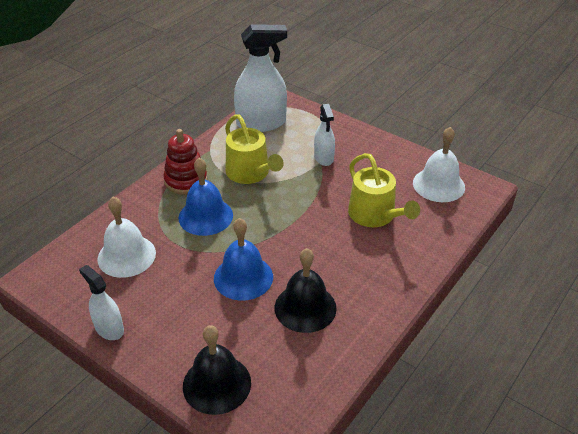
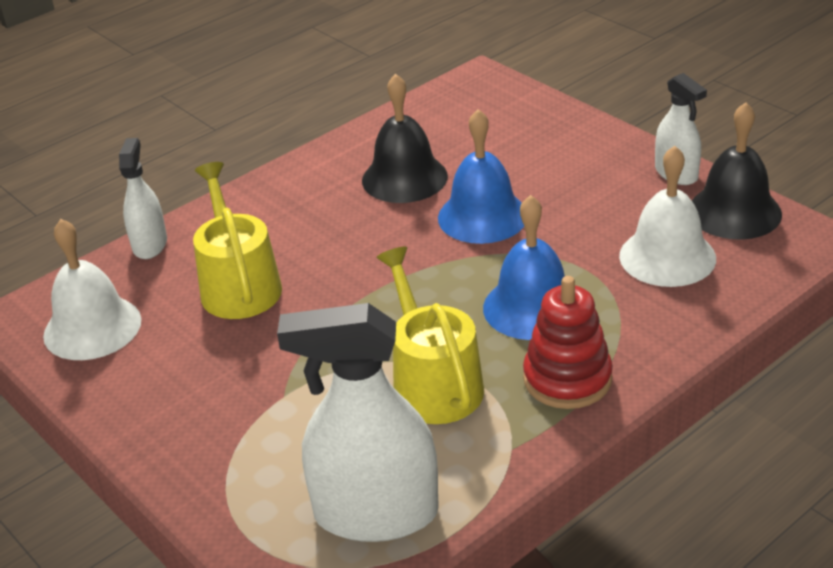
camera: 165 degrees left, 5 degrees down
black bell [183,325,251,415] -> black bell moved to [692,102,782,240]
white spray bottle [314,104,335,166] -> white spray bottle moved to [119,138,167,259]

